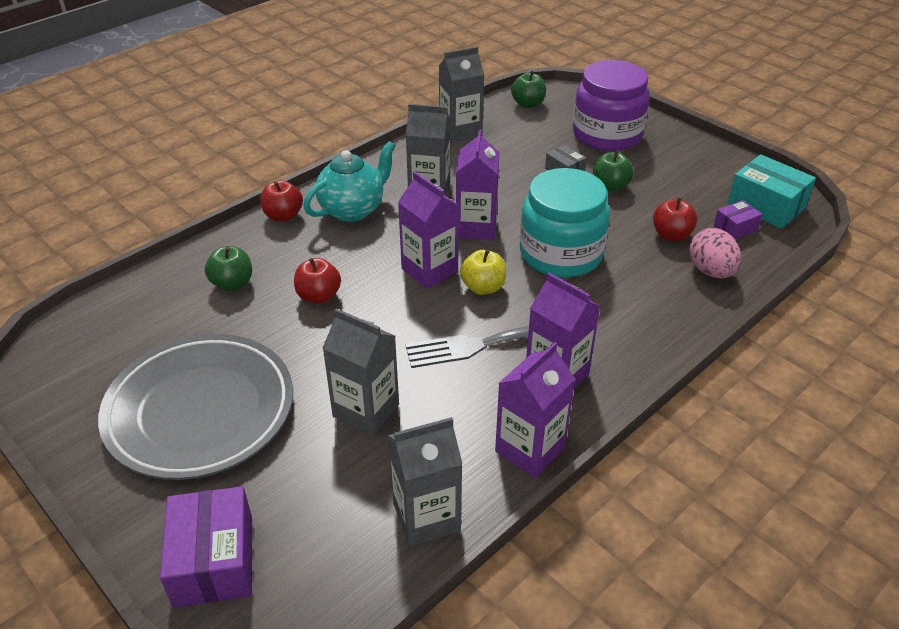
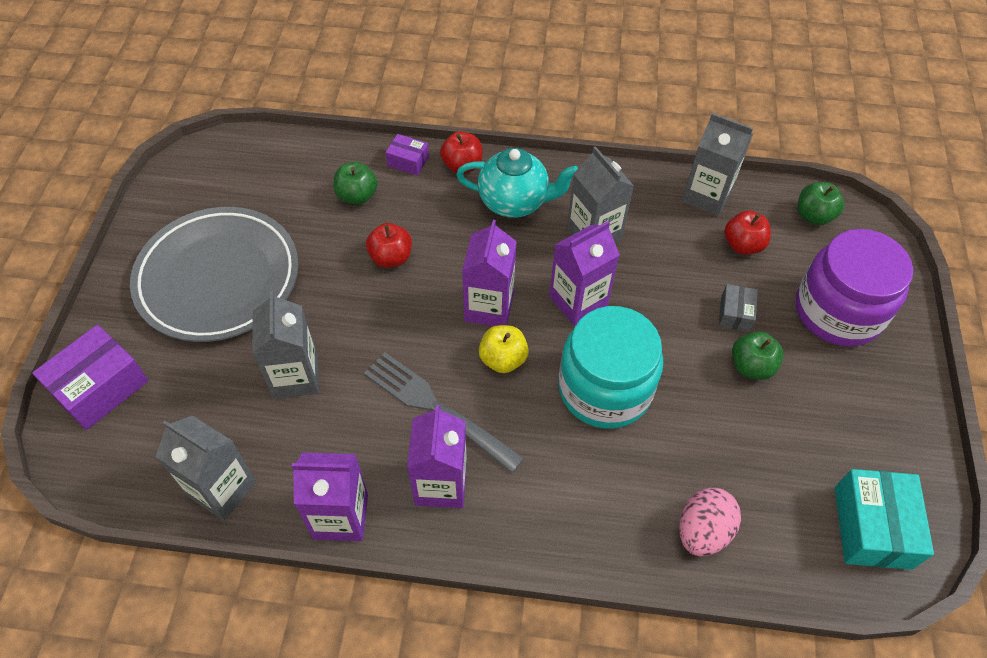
camera: 50 degrees right, 15 degrees up
red apple [653,198,697,241] -> red apple moved to [724,211,771,255]
purple box [714,200,763,239] -> purple box moved to [385,134,429,176]

